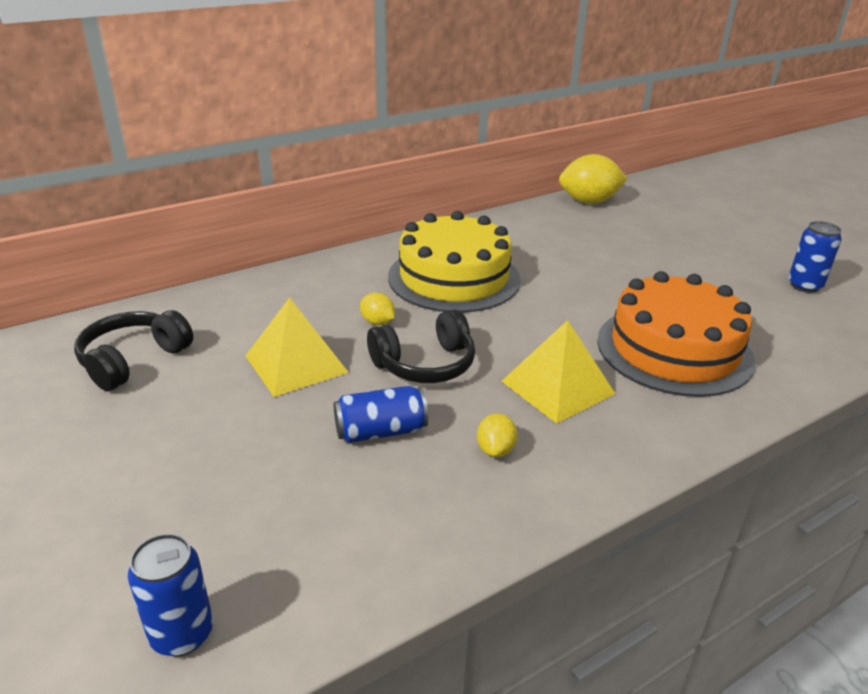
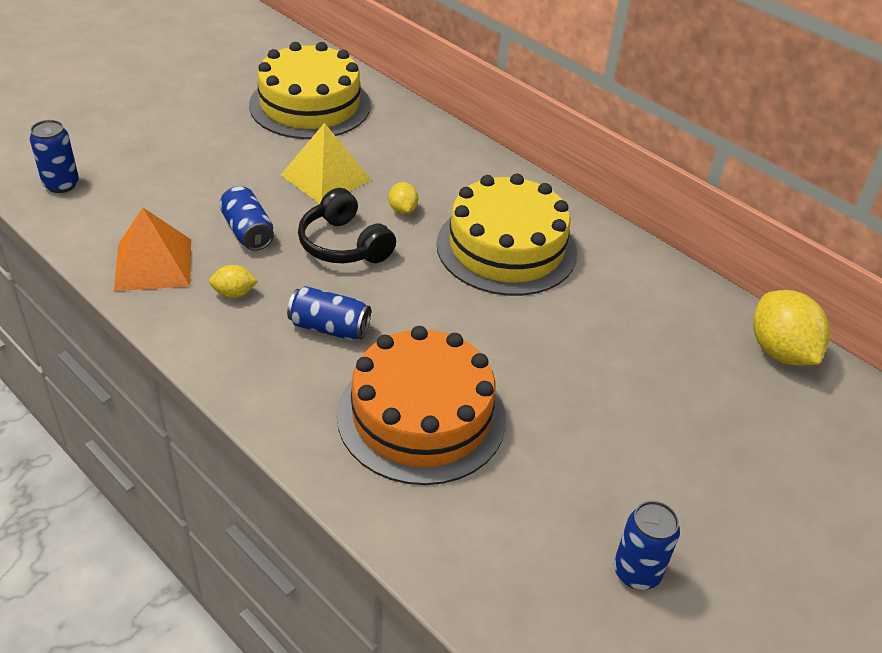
camera: 75 degrees right, 10 degrees up
black headphones [74,310,193,391] -> yellow cake [249,42,370,139]
yellow lemon [360,293,395,325] -> yellow lemon turned 45 degrees counterclockwise [389,182,418,214]
yellow pyramid [502,320,615,424] -> blue can [287,286,371,340]
none -> orange pyramid [114,208,191,291]

